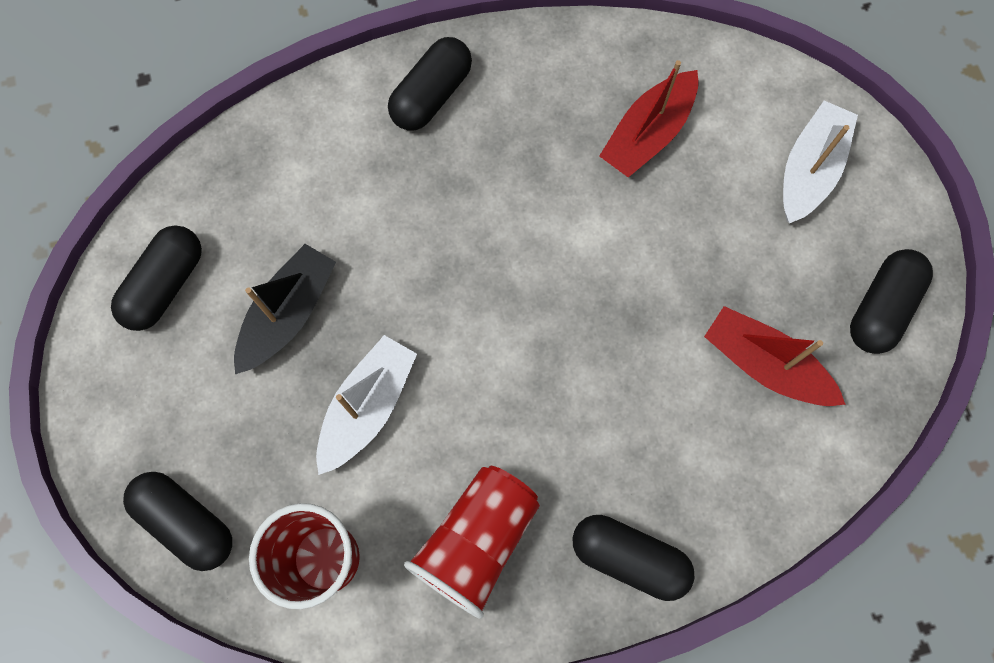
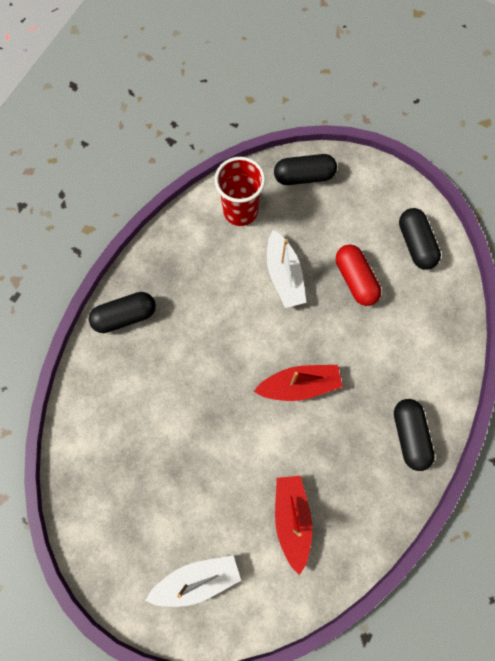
camera: 135 degrees right, 0 degrees up
black boat [234,244,336,374] -> red capsule [336,245,381,306]
red cup [404,466,540,619] -> none
red boat [704,306,846,406] -> red boat moved to [253,365,343,401]
white boat [783,101,858,223] -> white boat turned 90 degrees counterclockwise [145,555,241,607]
black capsule [850,249,933,354] -> none

